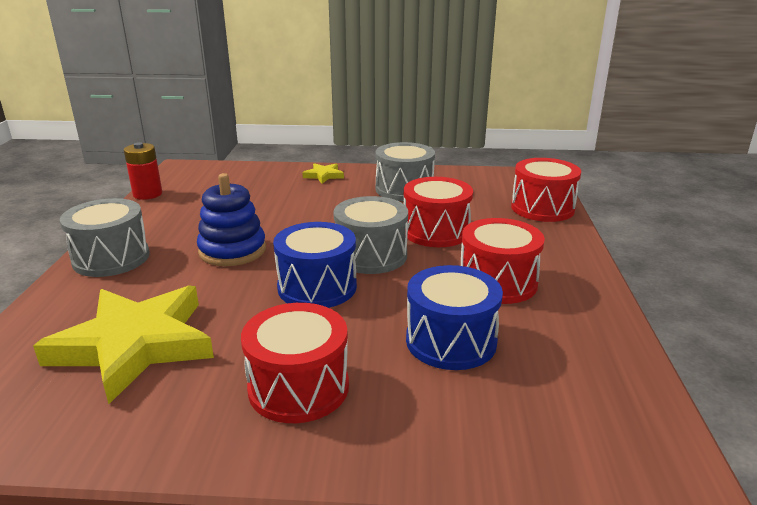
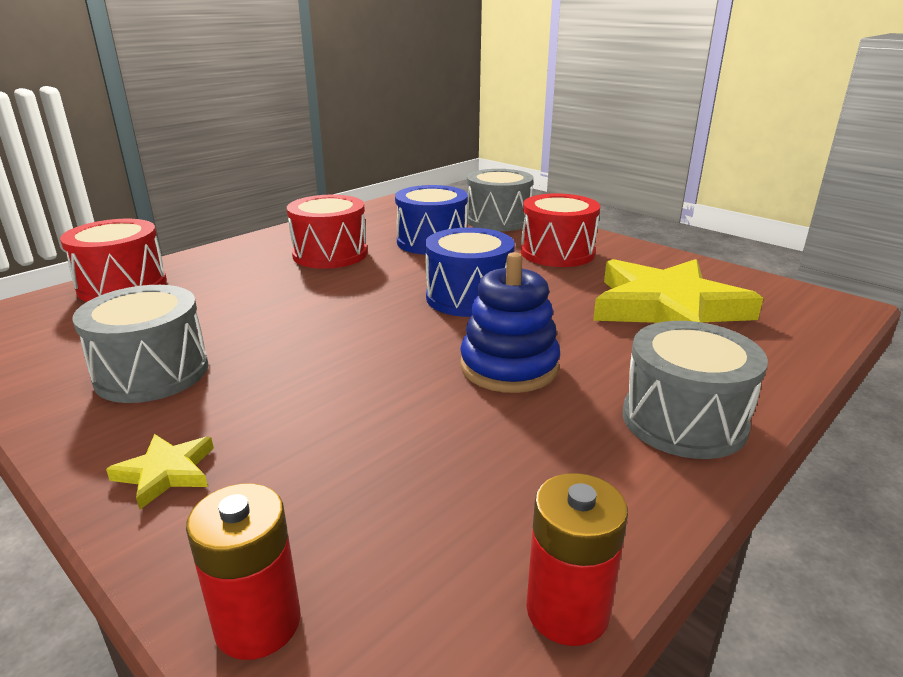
camera: 140 degrees left, 0 degrees up
grey drum [333,196,408,274] -> grey drum moved to [467,169,533,231]
red drum [404,177,473,247] -> none
none -> red battery [186,484,301,660]

